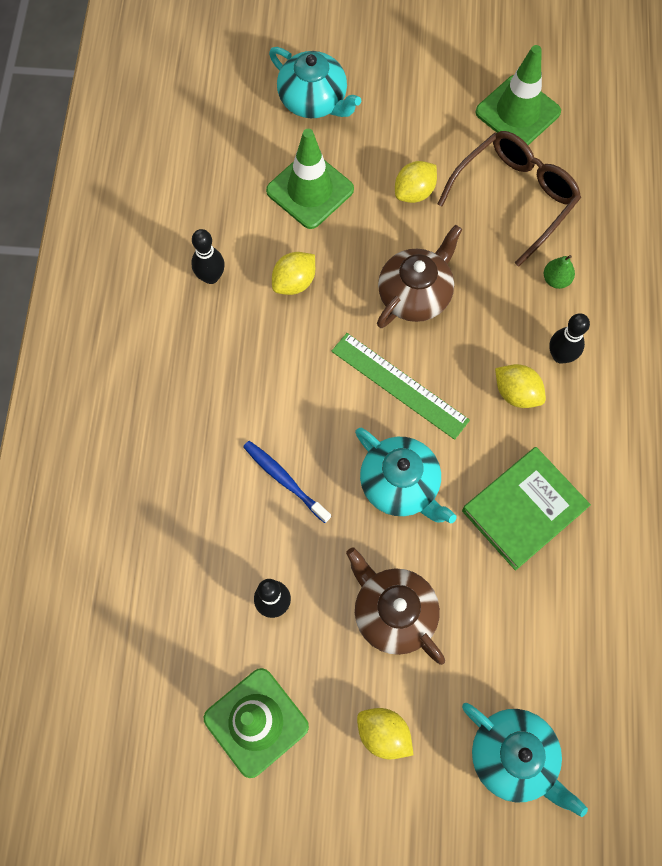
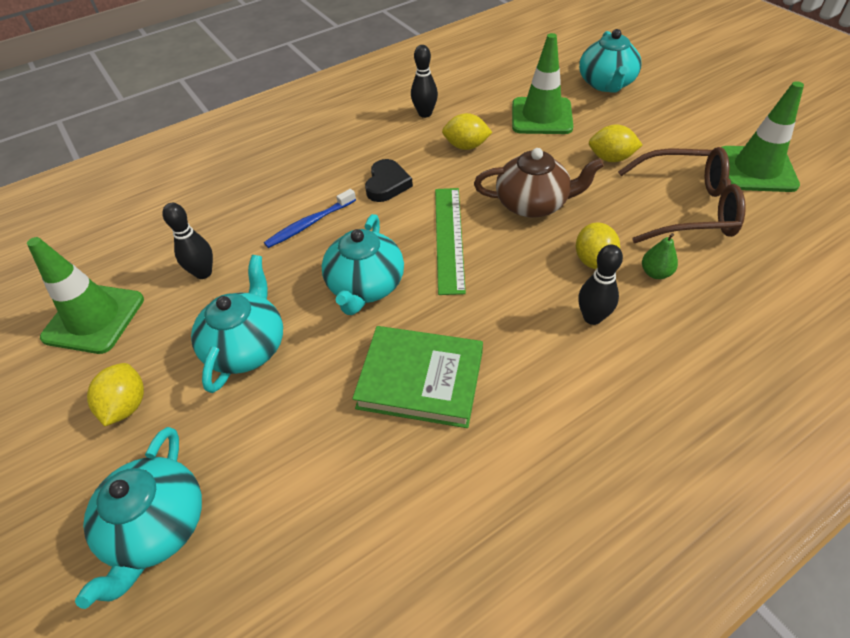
camera: 55 degrees right, 20 degrees down
blue toothbrush [243,441,331,523] -> blue toothbrush turned 135 degrees counterclockwise [264,189,356,248]
brown teapot [346,547,445,665] -> turquoise teapot [191,255,283,393]
yellow lemon [495,364,546,408] -> yellow lemon moved to [576,222,620,269]
none -> black heart [365,159,413,202]

